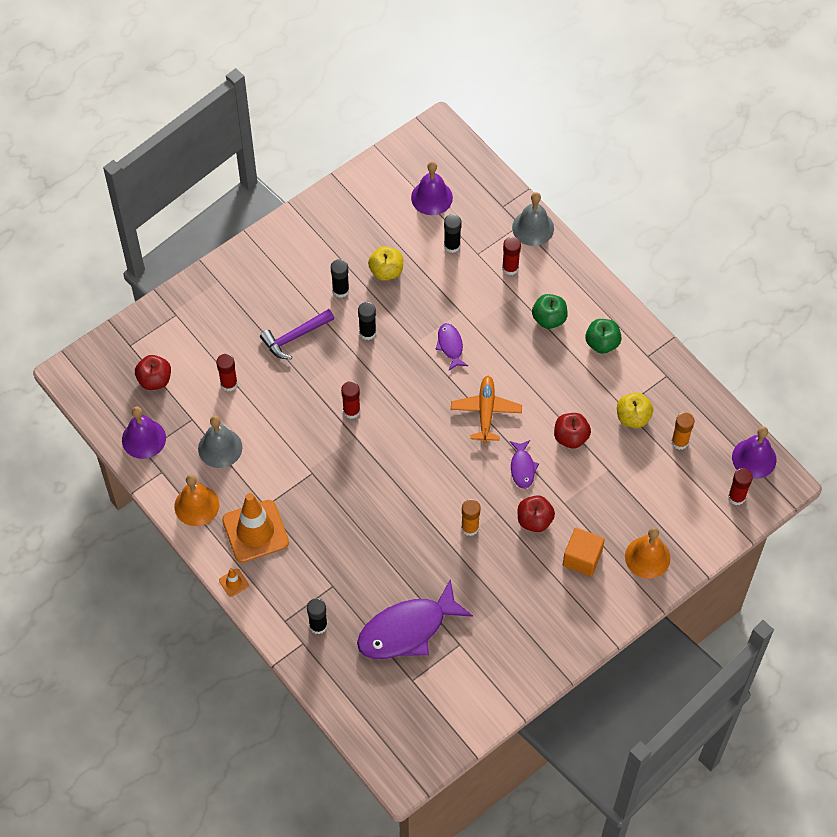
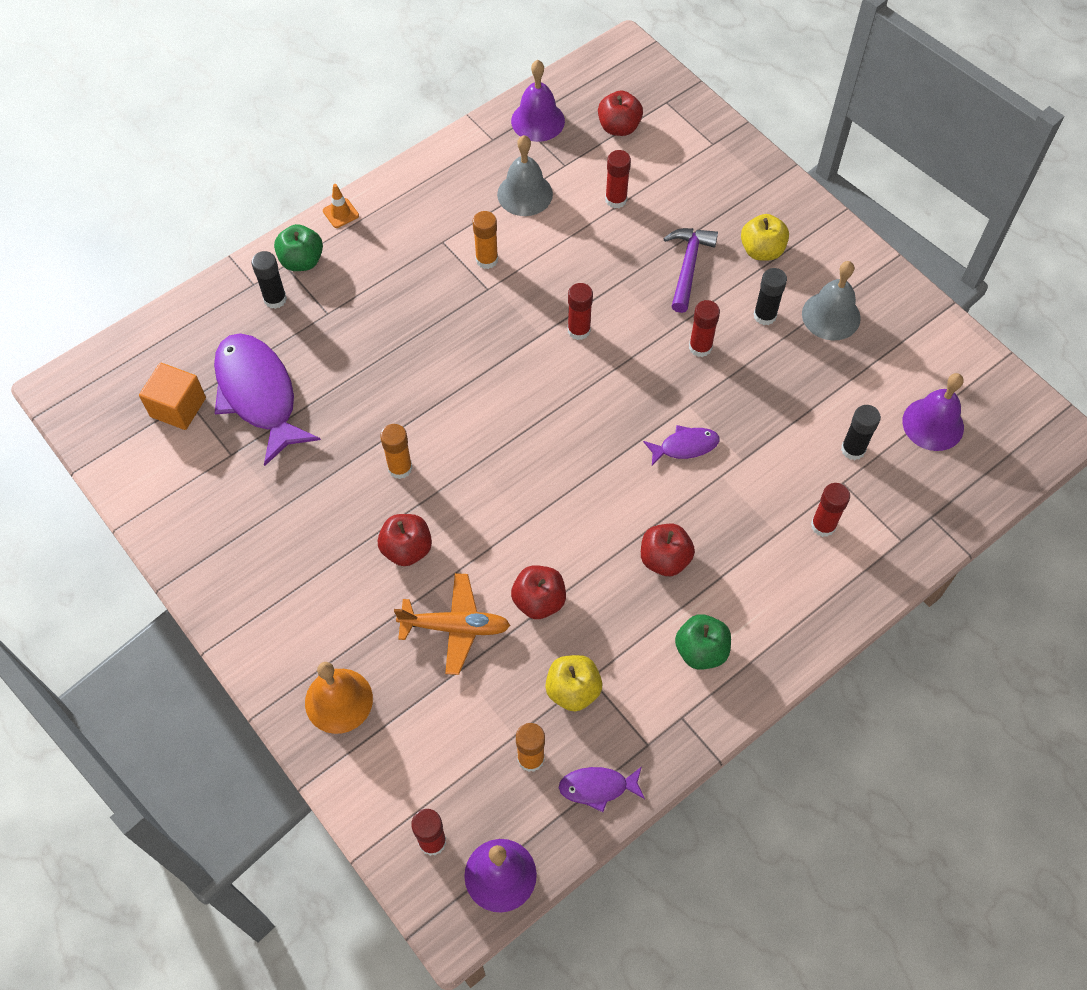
camera: 90 degrees right, 0 degrees up
orange bell [174,474,219,526] -> none
orange traffic cone [222,493,289,563] -> none
purple hammer [260,309,334,359] -> purple hammer turned 45 degrees clockwise [663,228,718,313]
black glue stick [358,302,376,340] -> red glue stick [689,300,720,357]
yellow apple [368,246,403,281] -> yellow apple moved to [741,214,789,261]
orange plane [451,376,522,443] -> orange plane moved to [394,573,510,675]
purple fish [509,440,539,489] -> purple fish moved to [559,767,645,812]
grey bell [512,192,554,246] -> grey bell moved to [802,261,861,341]
green apple [532,294,568,329] -> green apple moved to [274,224,323,271]
orange cube [563,528,605,576] -> orange cube moved to [139,363,206,430]
none -> orange glue stick [473,211,498,269]
none -> red apple [641,524,695,576]

